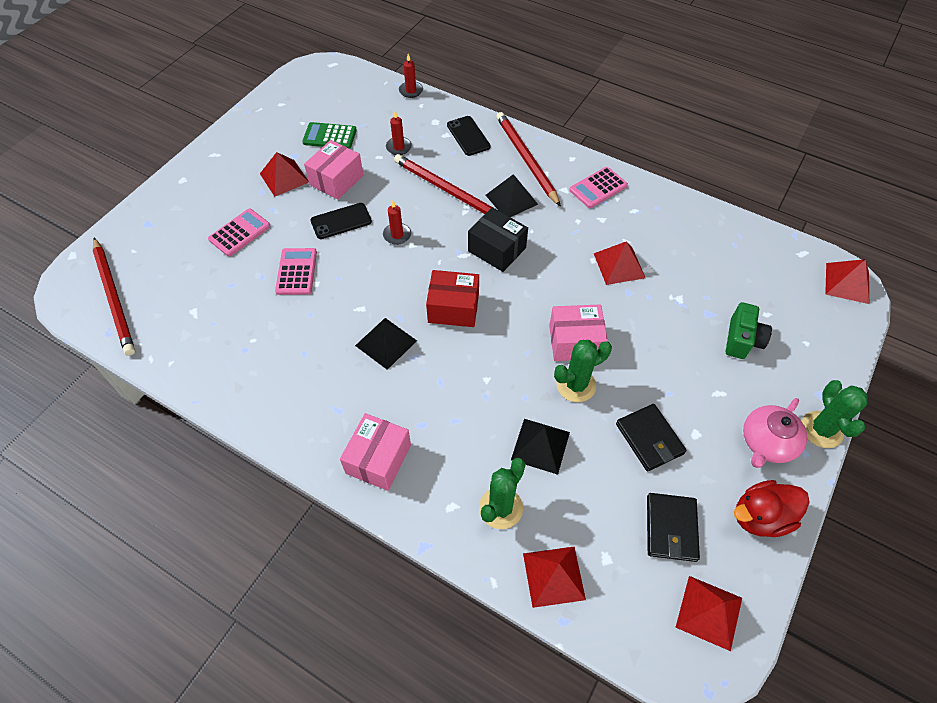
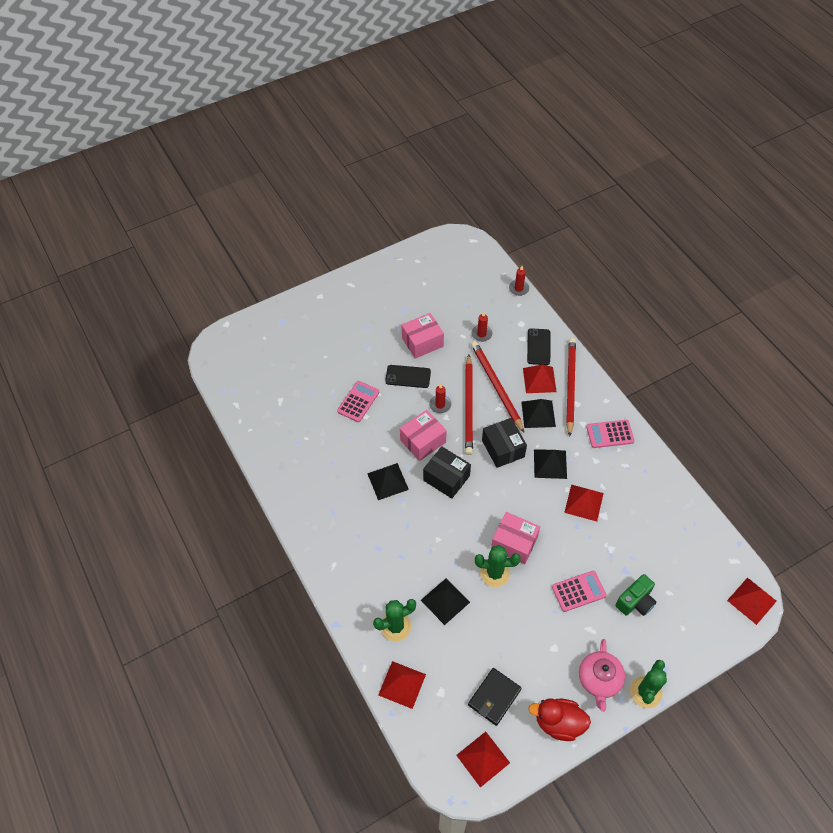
camera: 30 degrees right, 0 degrees up
red pencil [93,237,135,356] -> red pencil moved to [465,355,473,455]
pink calculator [208,209,270,256] -> pink calculator moved to [552,571,607,612]
red pyramid [260,152,309,197] -> red pyramid moved to [523,364,557,393]
green calculator [302,122,357,149] -> none
pink box [340,413,411,491] -> pink box moved to [400,410,447,461]
red box [426,270,479,327] -> black box [423,446,471,499]
black wallet [616,404,687,471] -> none
pink teapot [743,398,807,468] -> pink teapot turned 60 degrees counterclockwise [579,639,625,712]
none -> black pyramid [534,450,567,479]

